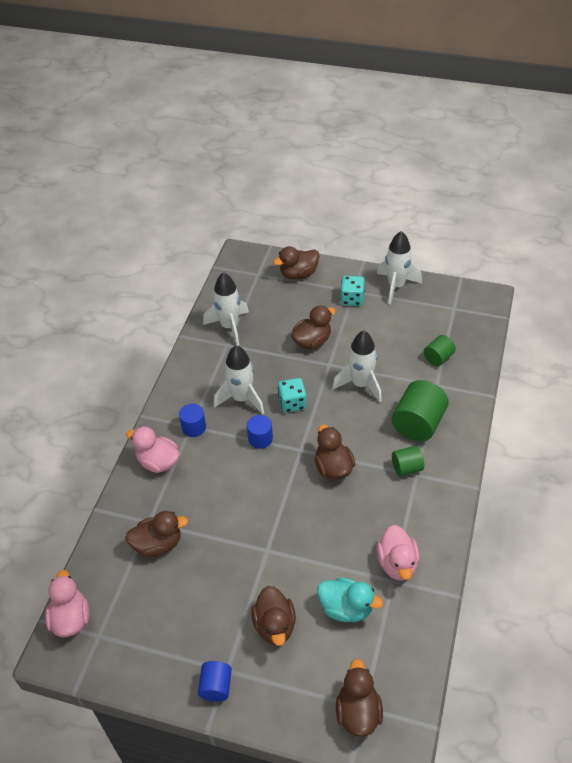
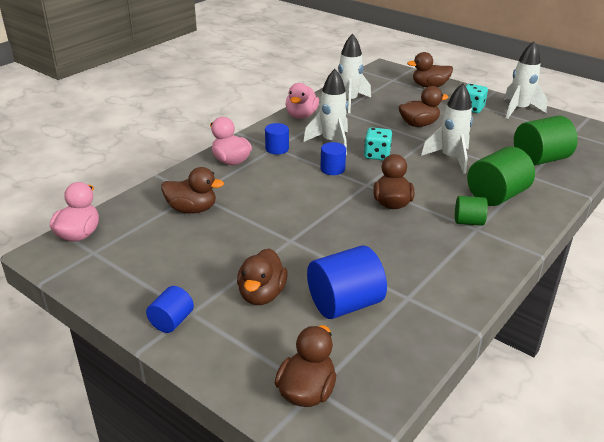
camera: 20 degrees right, 15 degrees down
turquoise duck [317,577,383,622] -> blue cylinder [307,245,387,319]
pink duck [376,525,419,581] -> pink duck moved to [286,83,319,119]
green cylinder [424,335,456,366] -> green cylinder [514,116,578,166], size x1.79

